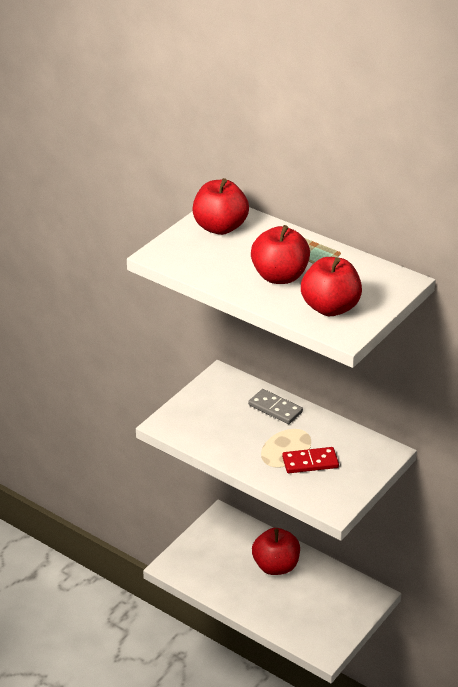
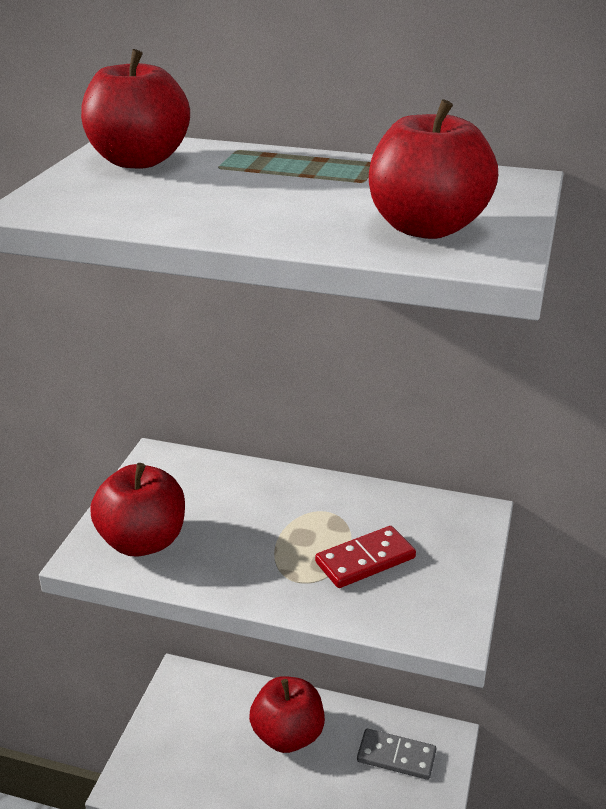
camera: 20 degrees left, 5 degrees down
grey domino [248,389,303,424] -> grey domino moved to [357,729,436,780]
red apple [251,225,310,284] -> red apple moved to [90,463,185,557]

